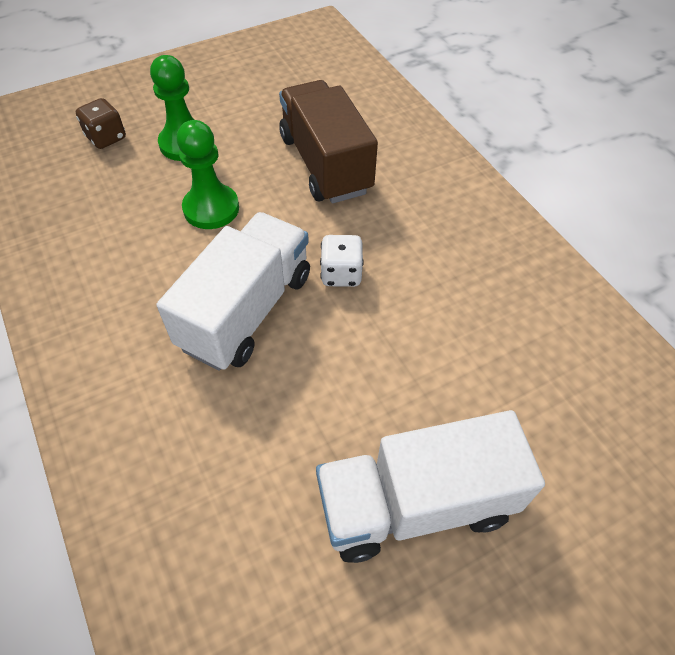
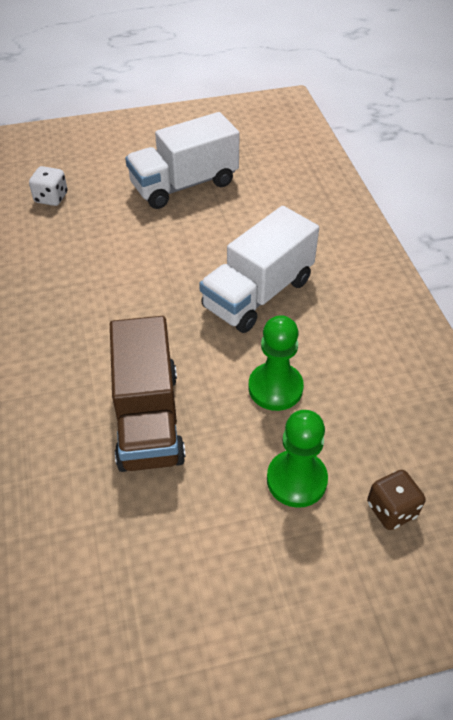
camera: 165 degrees left, 5 degrees down
white truck [316,410,545,563] -> white truck turned 150 degrees clockwise [125,112,240,209]
white dice [320,235,364,287] -> white dice moved to [29,166,68,206]

